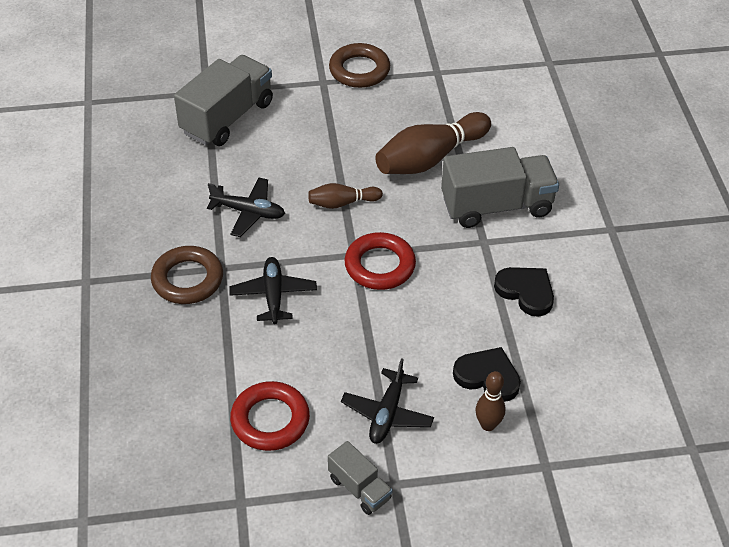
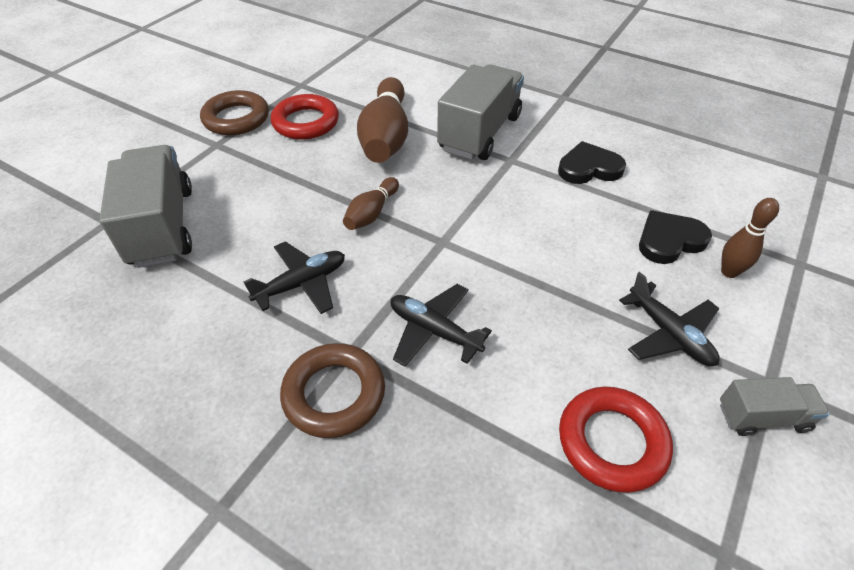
camera: 50 degrees left, 0 degrees up
red ring [344,232,416,290] -> red ring moved to [271,94,339,140]

